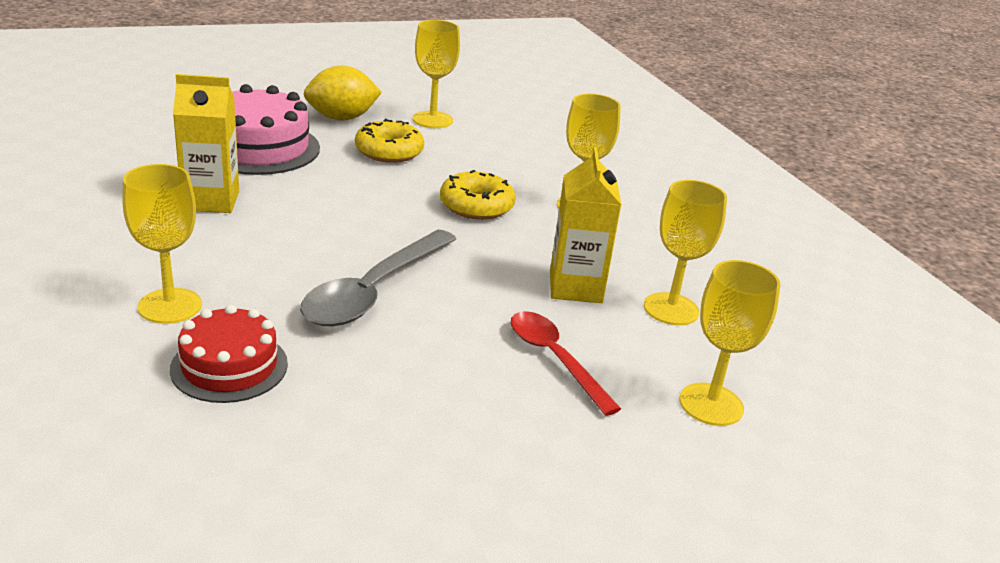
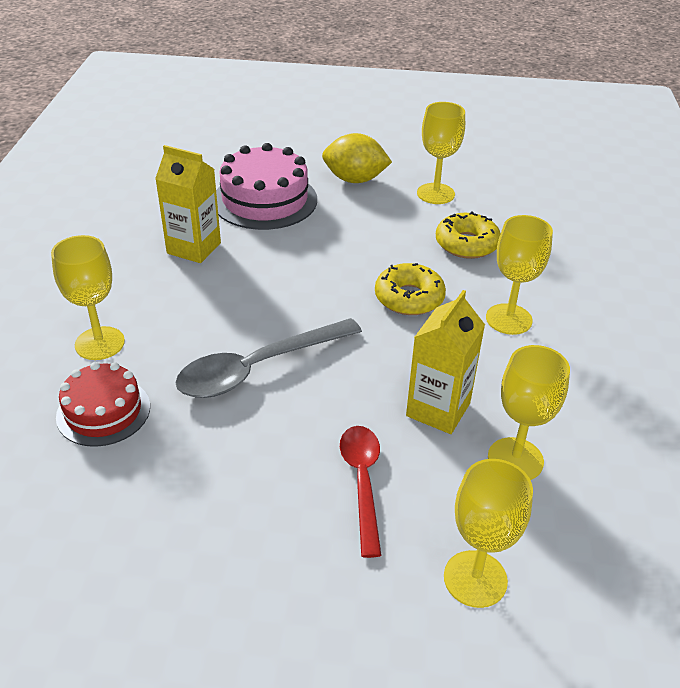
camera: 30 degrees right, 10 degrees up
yellow donut [355,119,424,163] -> yellow donut moved to [436,211,501,259]

